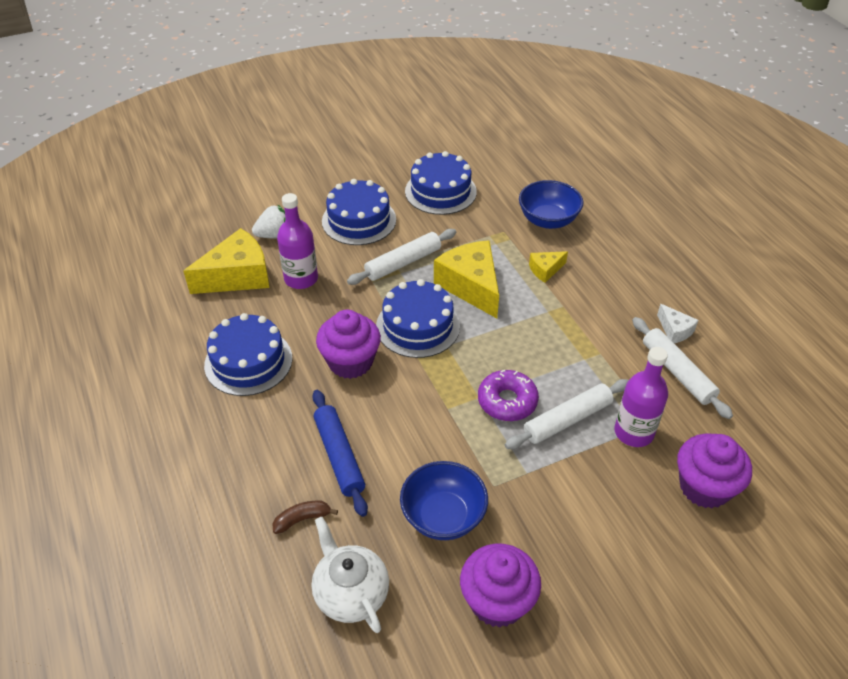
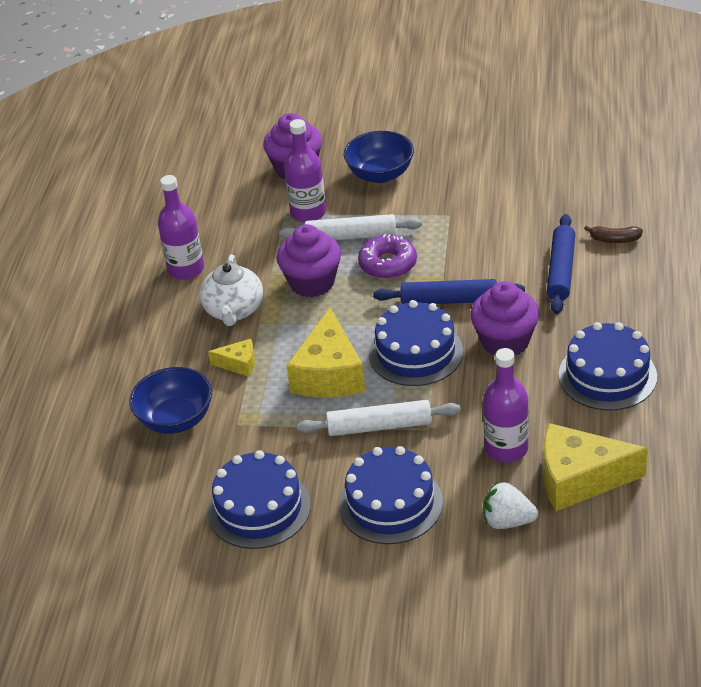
camera: 145 degrees left, 5 degrees down
white teapot [312,517,389,633] -> white teapot moved to [200,254,263,326]
blue bowl [400,461,488,540] -> blue bowl moved to [344,131,414,183]
purple cupcake [460,544,541,628] -> purple cupcake moved to [277,224,341,297]
white rolling pin [632,317,733,419] -> none
white cheese [657,304,698,343] -> purple bottle [158,175,204,280]
none -> blue rolling pin [373,279,525,304]

